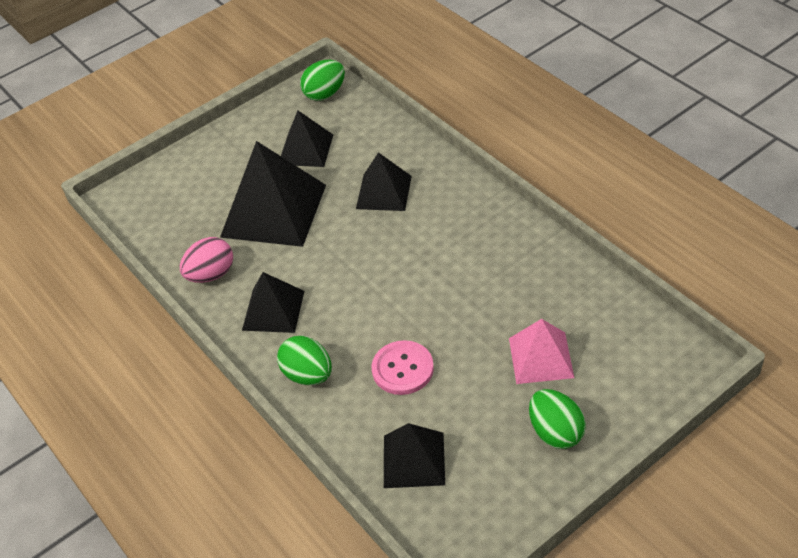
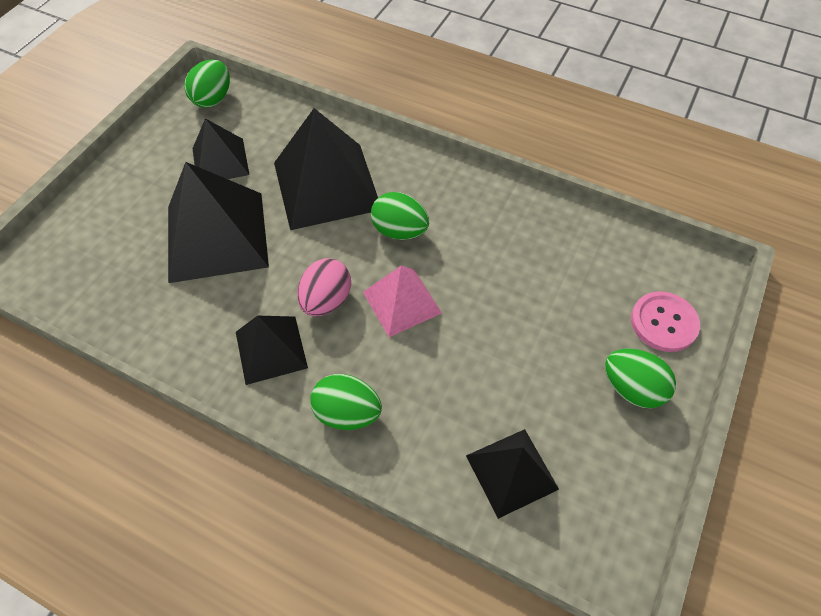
camera: 30 degrees left, 10 degrees up
pink egg [180,237,233,283] -> pink egg moved to [297,258,351,316]
black pyramid [356,153,412,211] -> black pyramid [274,108,378,230], size x1.73
pink button [371,340,434,395] -> pink button moved to [631,291,700,352]
pink pyramid [509,319,574,384] -> pink pyramid moved to [363,265,442,337]
none -> green egg [371,192,429,240]

